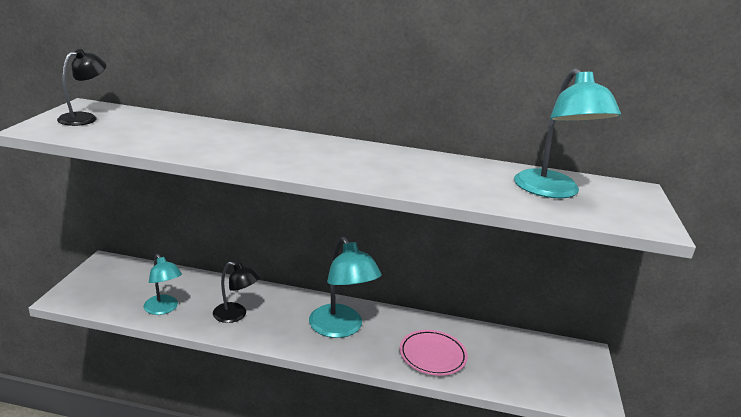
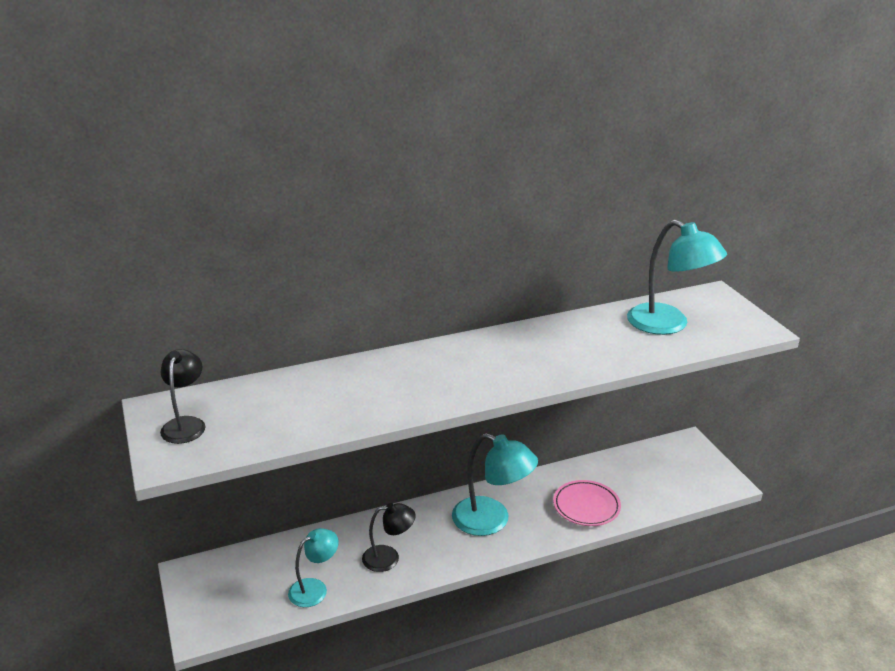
camera: 30 degrees left, 5 degrees up
turquoise lamp [143,254,182,315] -> turquoise lamp turned 60 degrees counterclockwise [288,528,339,607]

